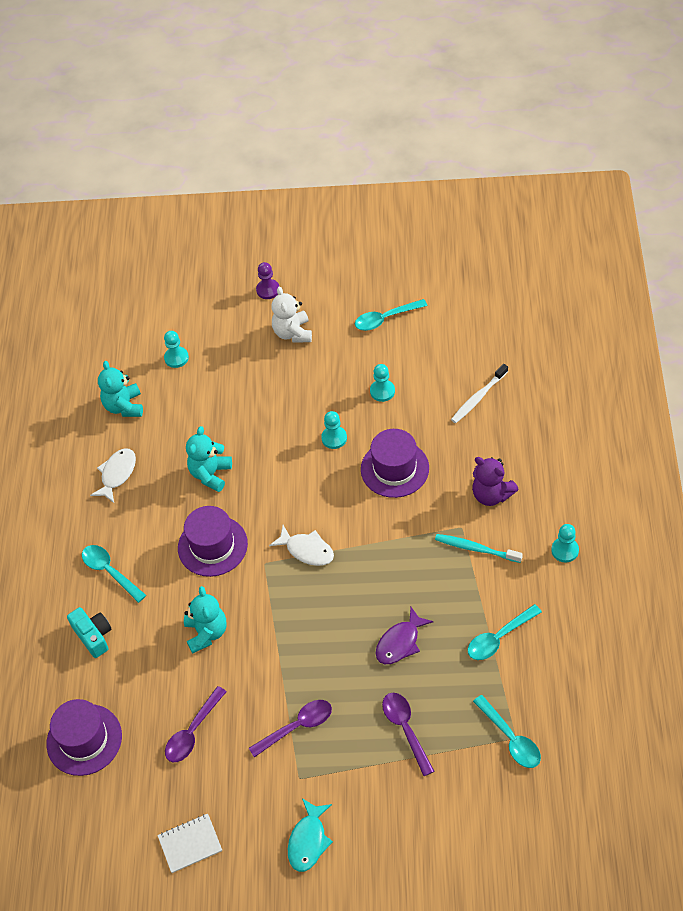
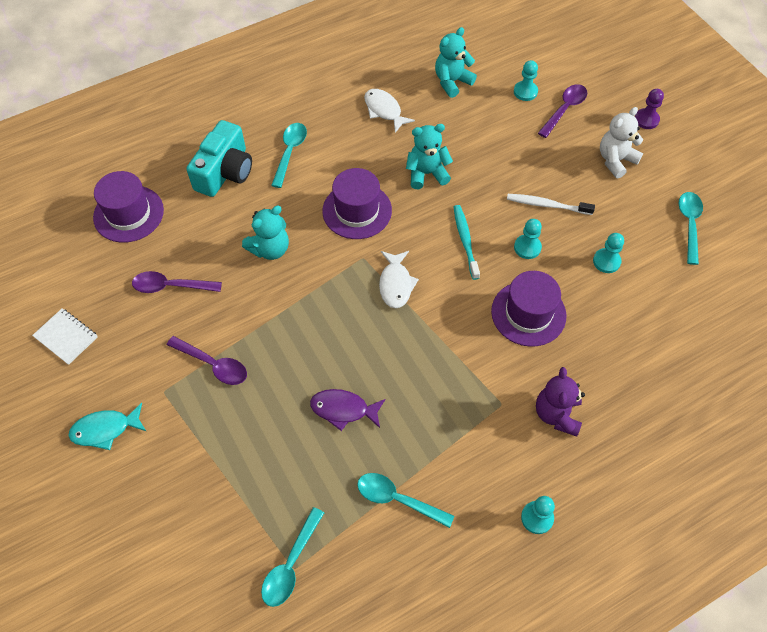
camera: 55 degrees right, 5 degrees up
turquoise camera [67,607,111,658] -> turquoise camera [186,120,252,197], size x1.56
white fish [90,448,136,503] -> white fish turned 120 degrees counterclockwise [364,89,415,133]
turquoise spoon [355,299,427,331] -> turquoise spoon turned 60 degrees clockwise [679,192,703,265]
purple spoon [382,693,434,776] -> purple spoon moved to [538,84,587,138]
turquoise toothbrush [435,534,523,563] -> turquoise toothbrush moved to [454,205,480,280]
white toothbrush [451,364,508,423] -> white toothbrush moved to [507,194,595,215]

